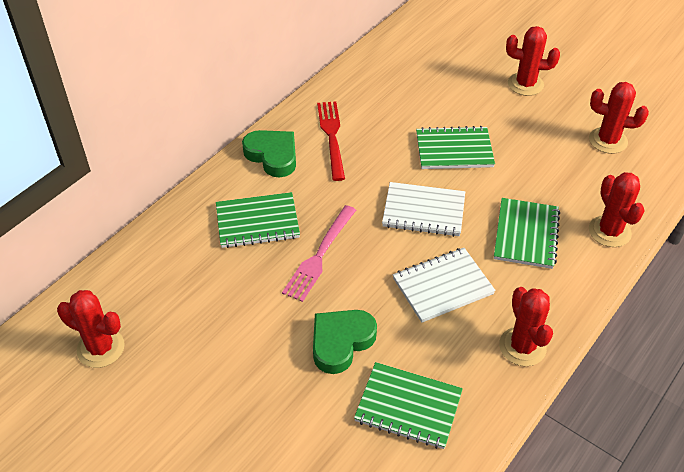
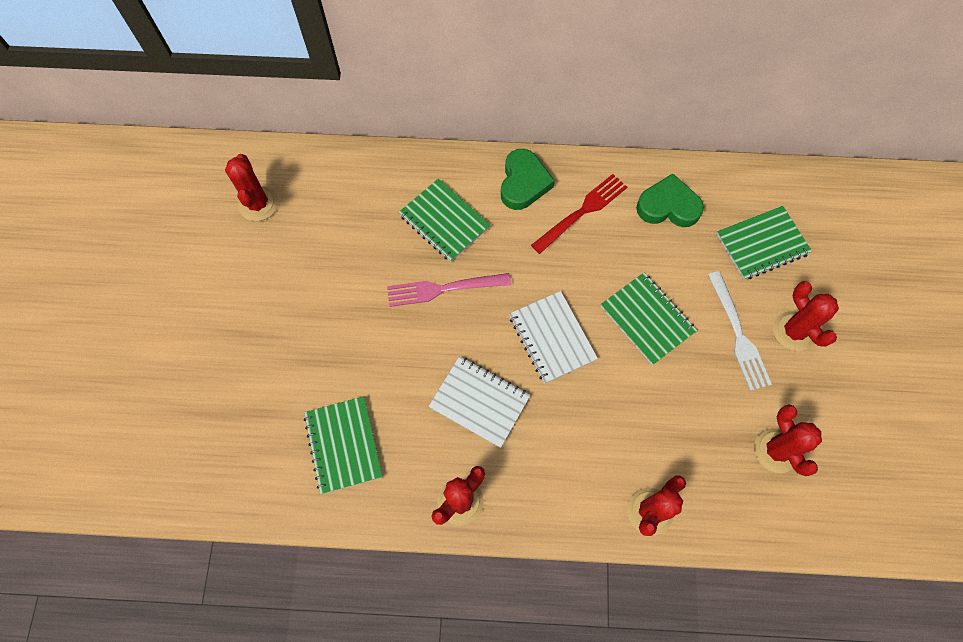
camera: 55 degrees right, 20 degrees up
green heart [313,310,377,374] -> green heart moved to [636,174,704,227]
green notebook [494,198,560,269] -> green notebook moved to [717,206,812,280]
none -> white fork [708,271,772,391]

